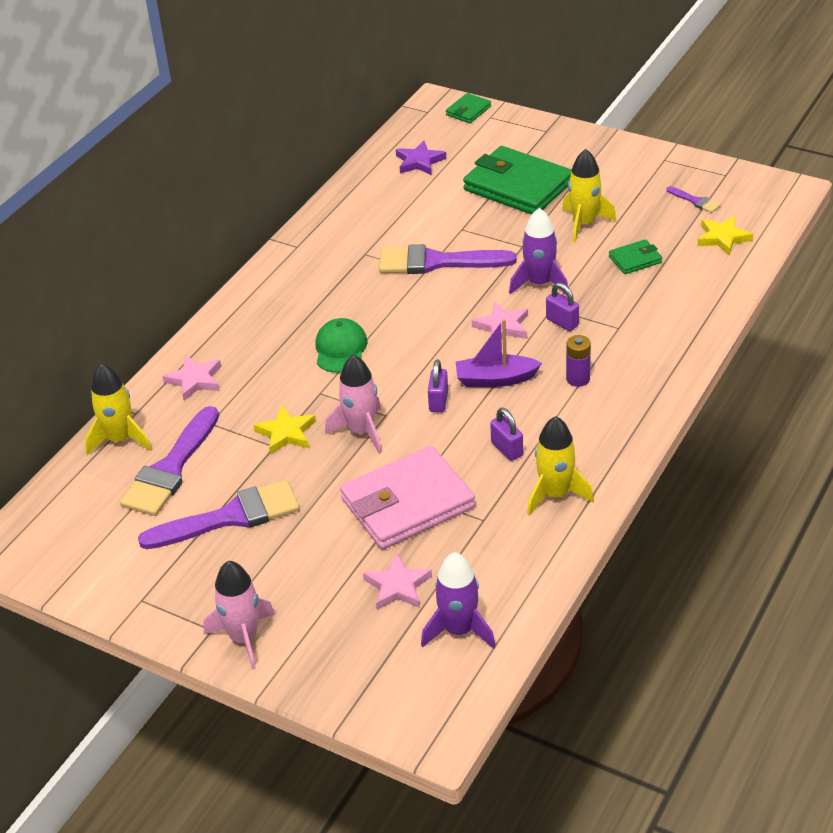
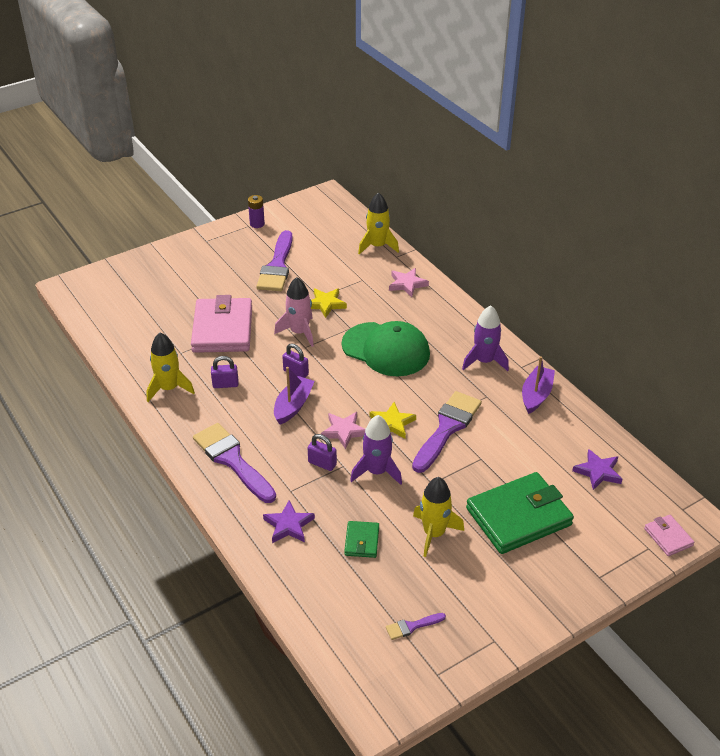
camera: 115 degrees right, 0 degrees up
purple brush [120,406,219,516] -> purple brush moved to [193,423,276,503]
pink rocket [203,561,275,670] -> none
green cap [315,318,367,373] -> green cap [341,321,430,376], size x1.73
pink star [363,554,432,610] -> none
purple rocket [421,552,496,649] -> purple rocket moved to [462,305,509,371]
green wallet [446,93,491,123] -> pink wallet [644,515,694,556]
purple padlock [546,282,579,331] -> purple padlock turned 45 degrees clockwise [308,434,337,471]
purple battery [566,335,591,387] -> purple battery moved to [248,195,265,228]
yellow star [697,216,753,256] -> yellow star moved to [370,402,416,438]
none -> purple star [263,500,315,543]
none -> purple boat [522,356,555,414]

